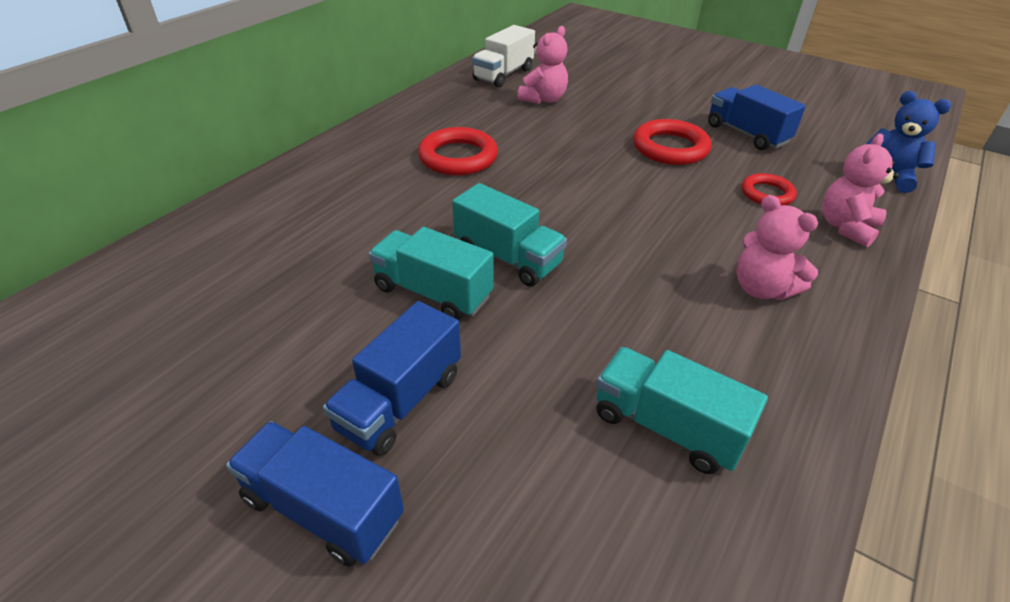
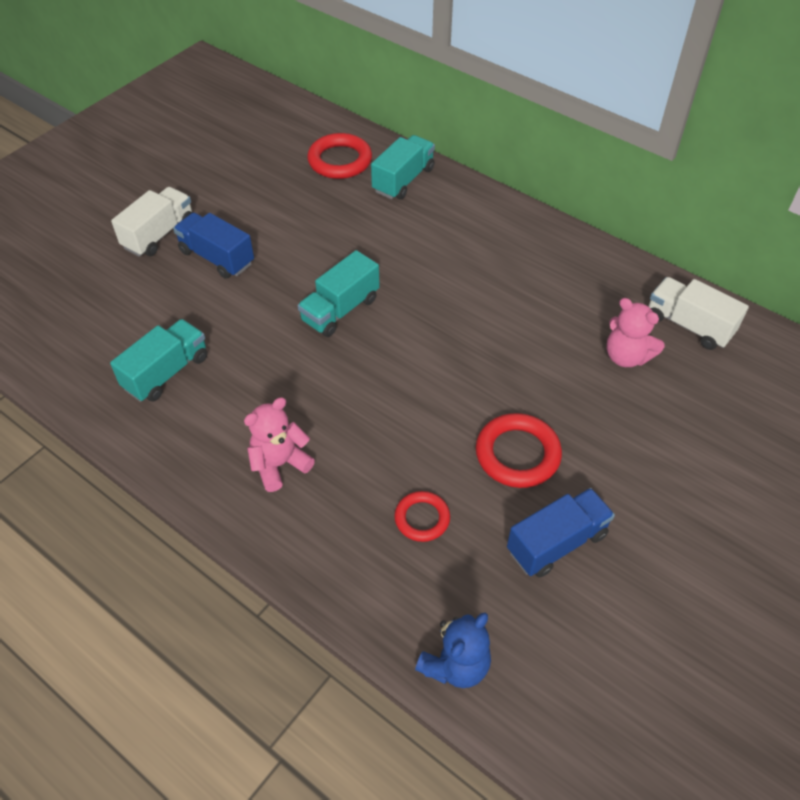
camera: 95 degrees right, 10 degrees up
blue truck [226,421,404,567] -> white truck [111,187,192,257]
turquoise truck [369,227,494,320] -> turquoise truck moved to [371,135,435,199]
red ring [418,127,498,175] -> red ring moved to [307,133,372,179]
pink teddy bear [822,134,899,247] -> none

